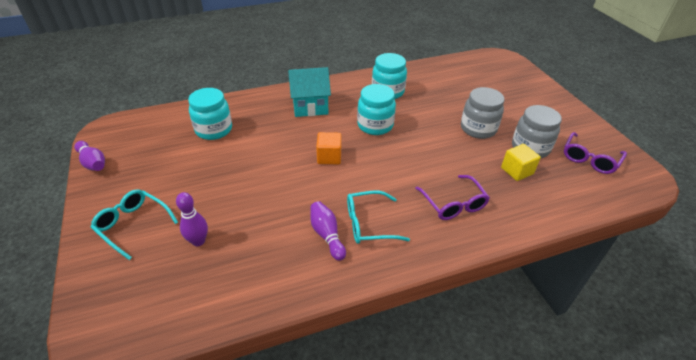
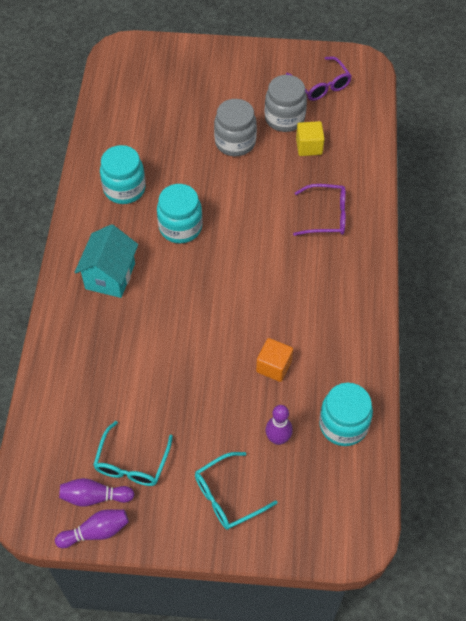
camera: 65 degrees left, 15 degrees up
turquoise jar [188,88,232,140] -> turquoise jar moved to [319,383,373,446]
purple bowling pin [310,201,346,261] -> purple bowling pin moved to [59,478,134,507]
orange cube [316,132,341,164] -> orange cube moved to [256,338,293,382]
turquoise glasses [347,191,410,244] -> turquoise glasses moved to [93,421,173,486]

